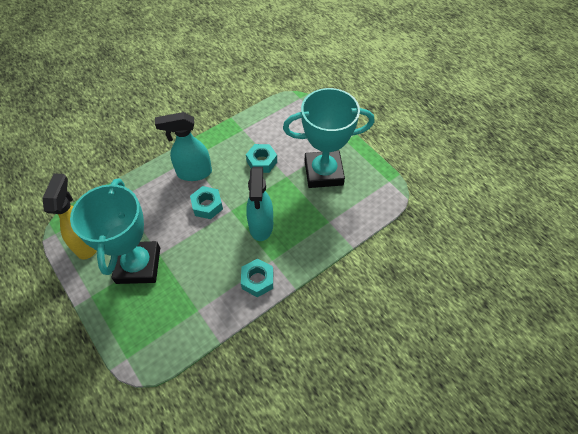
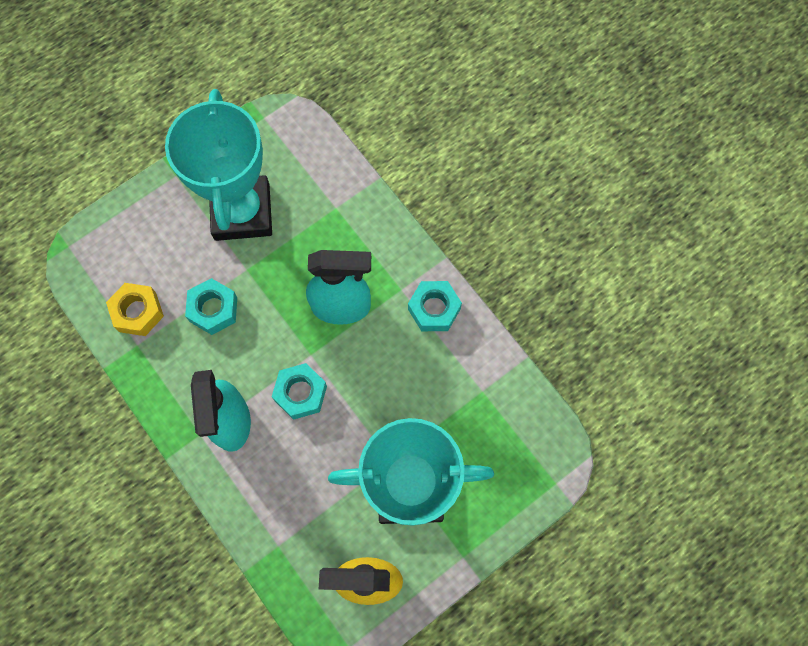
camera: 90 degrees left, 15 degrees up
none -> yellow nut [106,283,164,336]

